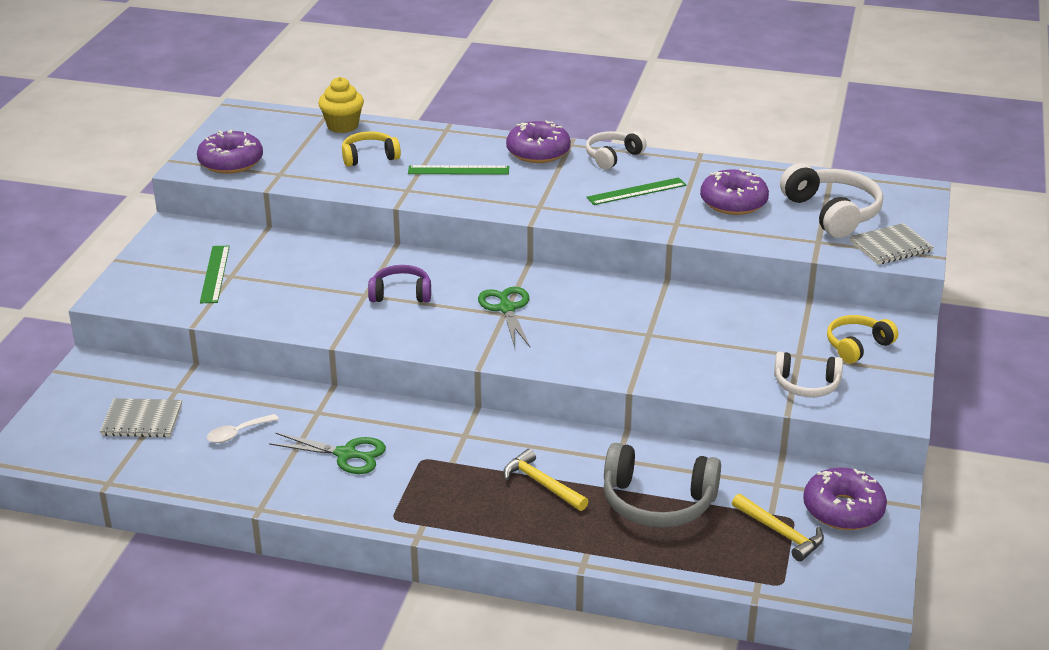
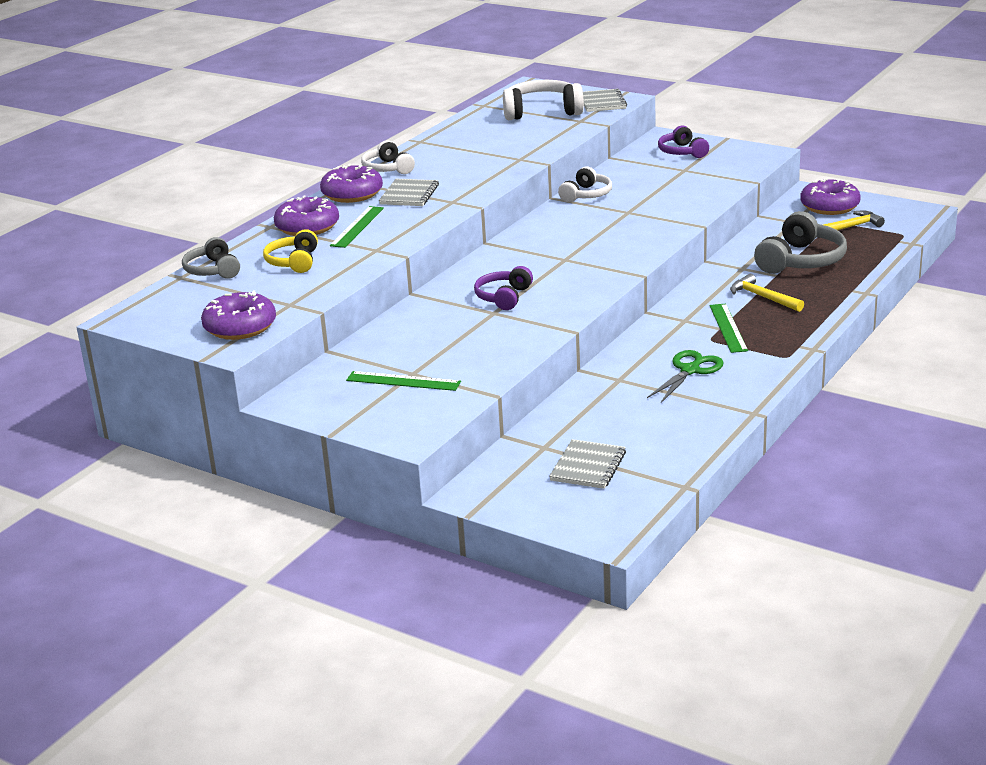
camera: 70 degrees left, 5 degrees down
white spoon [207,414,279,443] -> none
yellow cupcake [318,77,364,133] -> grey headphones [182,237,240,279]
green scissors [478,287,530,347] -> none
yellow hammer [503,449,588,511] -> yellow hammer turned 75 degrees clockwise [730,274,804,312]
green ruler [587,177,686,205] -> green ruler moved to [709,304,748,353]
purple donut [700,169,769,215] -> purple donut moved to [274,195,339,236]
white headphones [774,352,843,397] -> white headphones moved to [558,166,612,202]
yellow headphones [827,315,898,363] -> purple headphones [658,125,709,158]
none -> grey notebook [379,179,439,206]

